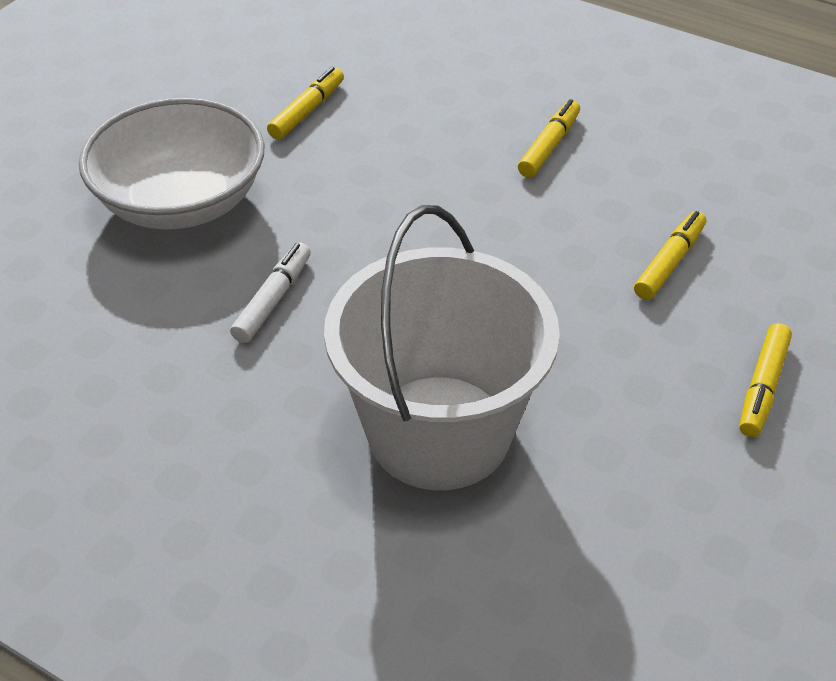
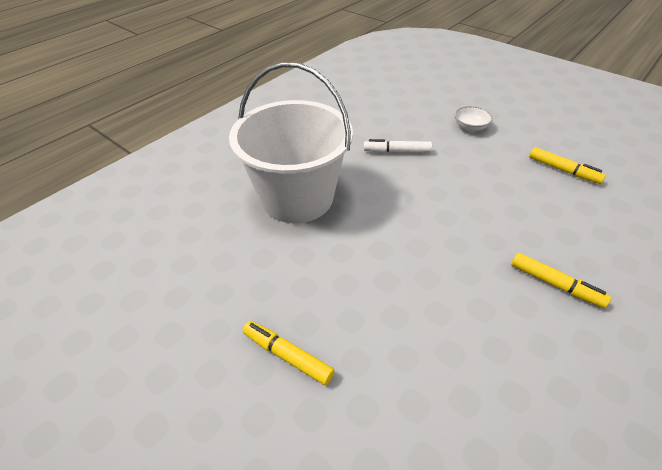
camera: 100 degrees right, 0 degrees up
white bowl [79,97,264,229] -> white bowl [454,106,493,131], size x0.41
white marker [230,242,311,343] -> white marker turned 150 degrees clockwise [364,139,432,153]
yellow marker [634,211,706,300] -> none

